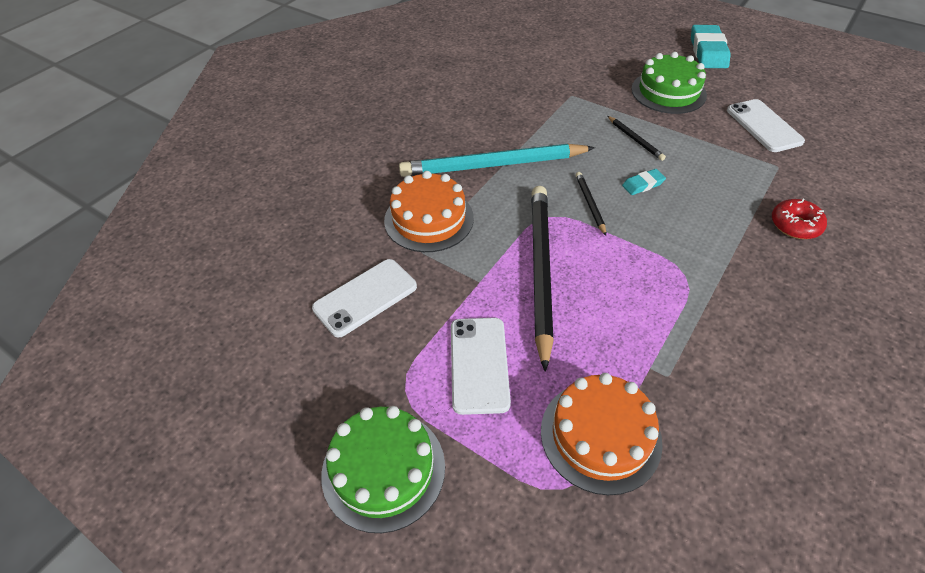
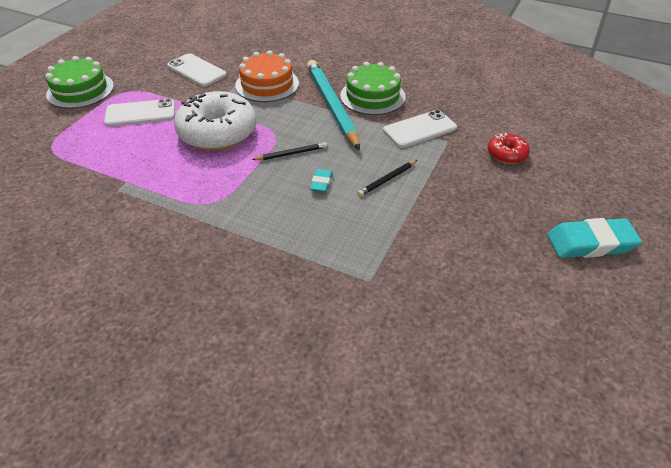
camera: 80 degrees right, 5 degrees down
black pencil [531,186,554,372] -> white donut [174,91,257,151]
orange cake [541,373,663,495] -> none
turquoise eraser [622,169,666,195] -> turquoise eraser turned 45 degrees clockwise [310,169,333,192]
green cake [631,52,707,114] -> green cake moved to [340,62,406,115]
white phone [727,99,805,152] -> white phone moved to [383,110,457,148]
red donut [772,199,827,239] -> red donut moved to [488,133,530,164]

